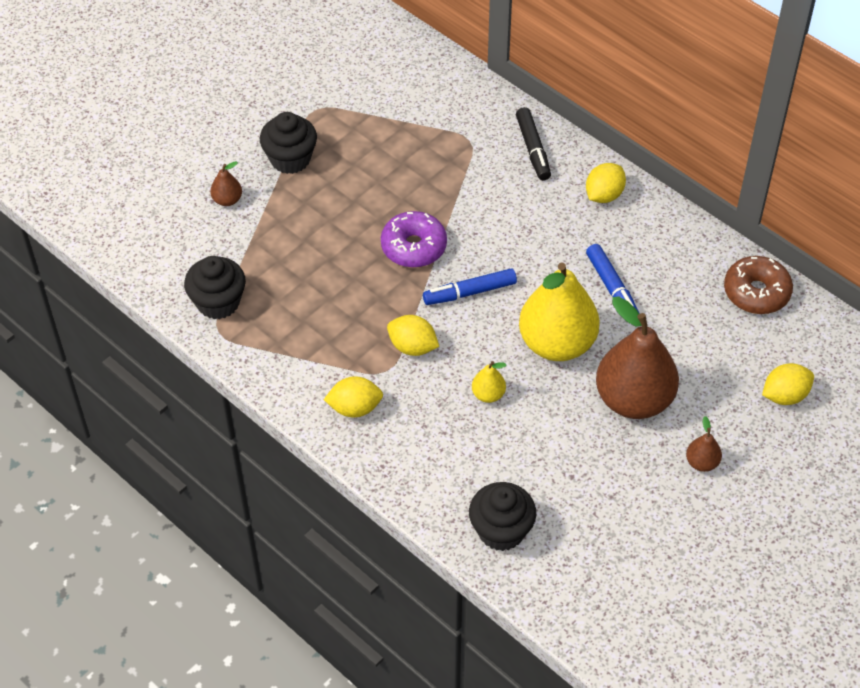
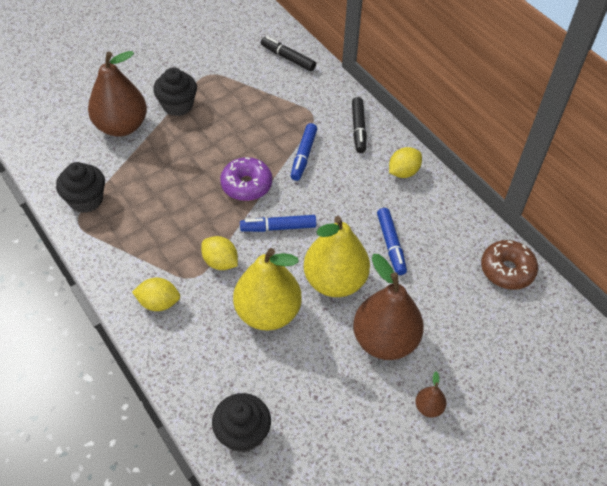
camera: 10 degrees right, 0 degrees up
brown pear [210,161,242,206] -> brown pear [88,51,147,137], size x2.37
yellow pear [472,361,506,403] -> yellow pear [233,248,302,331], size x2.37
yellow lemon [762,363,814,405] -> none
none -> black marker [261,36,316,71]
none -> blue marker [291,123,317,181]

